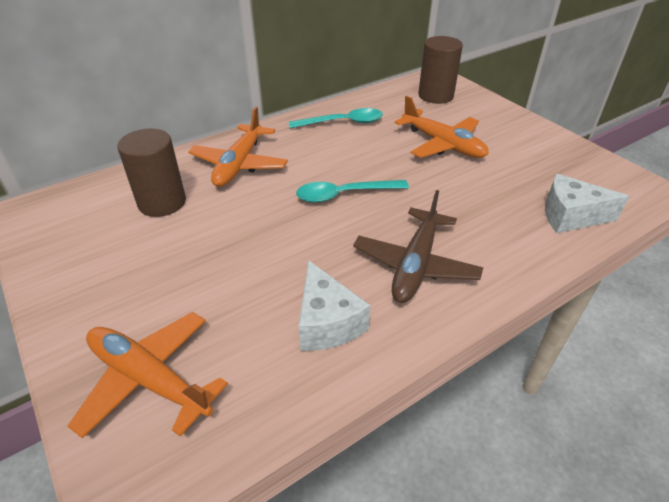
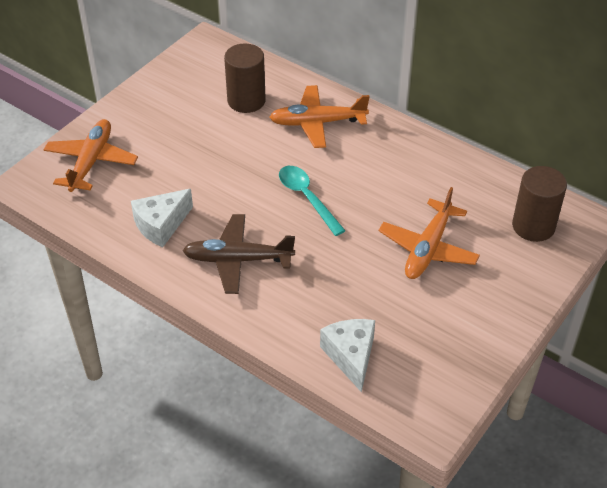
camera: 70 degrees right, 5 degrees up
turquoise spoon [289,108,383,128] -> none

